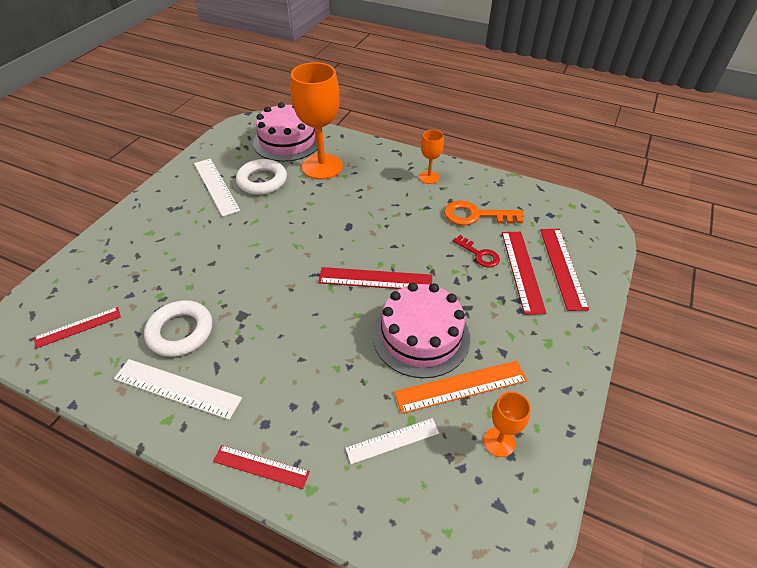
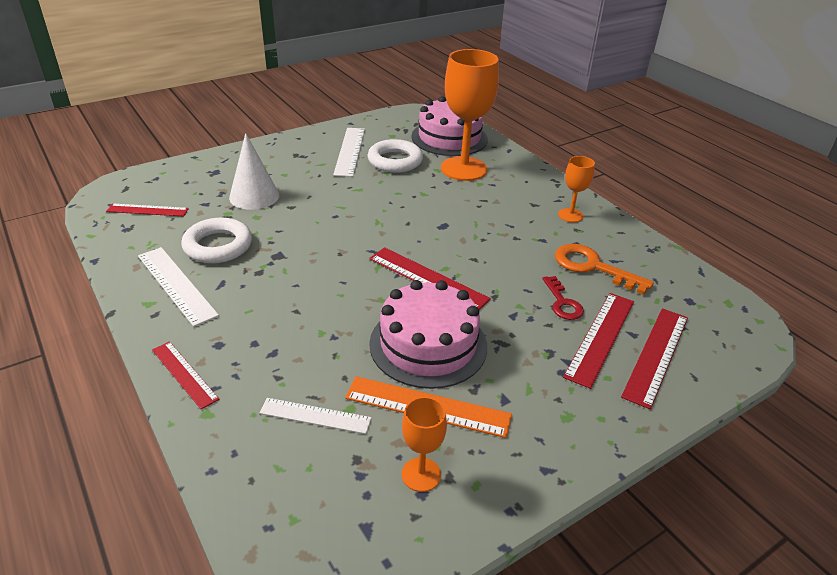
camera: 30 degrees right, 10 degrees down
none -> white cone [229,133,279,210]

